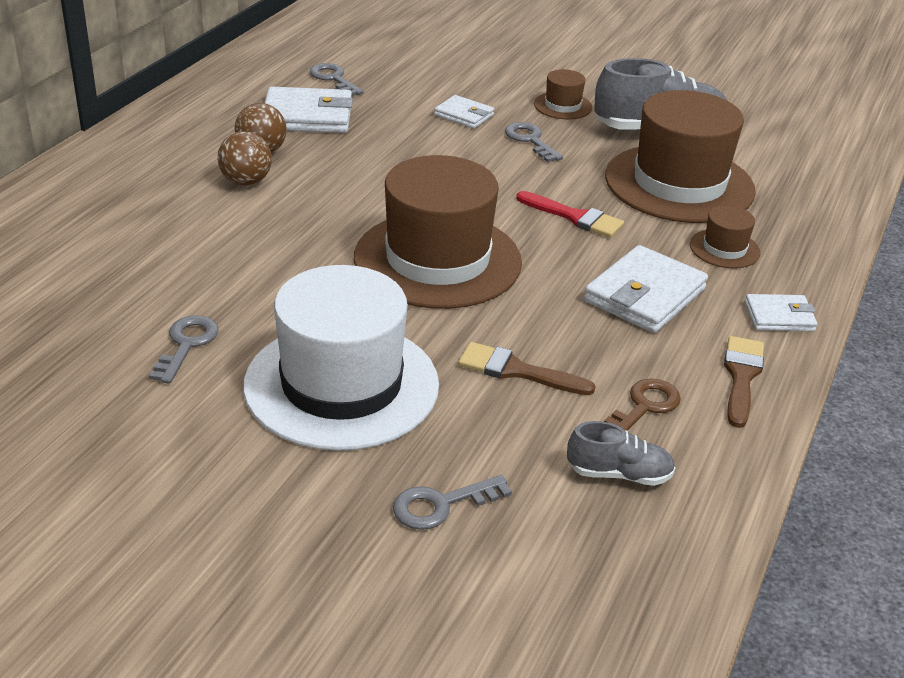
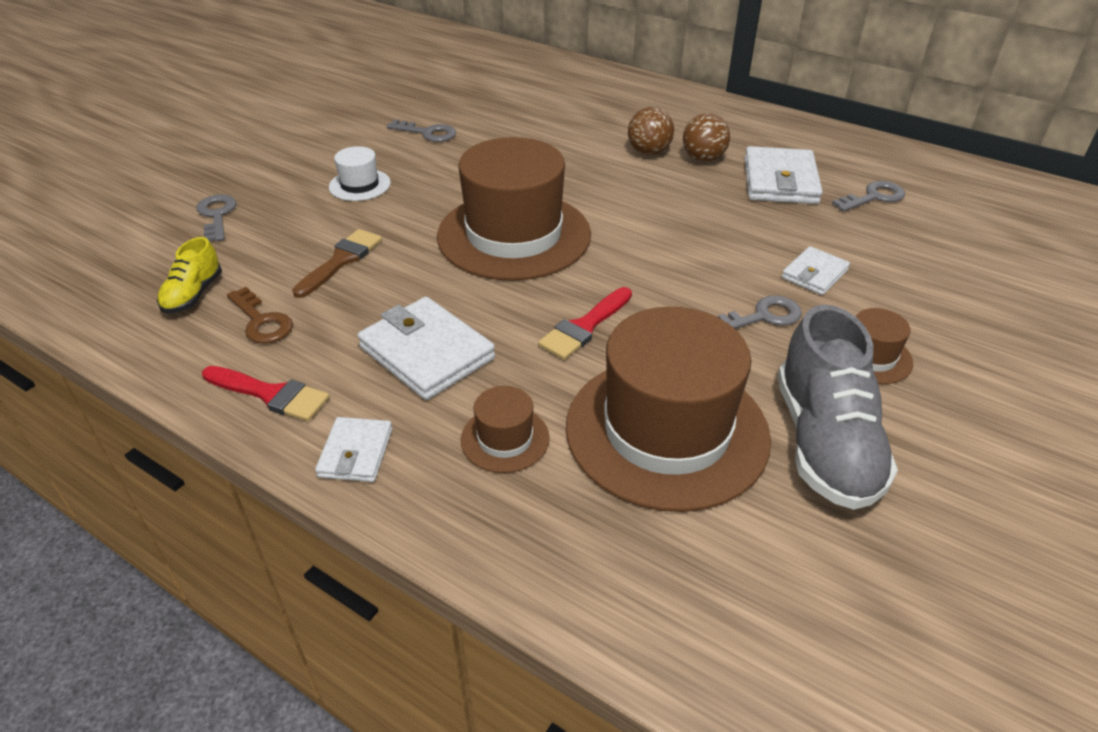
camera: 100 degrees right, 5 degrees up
white hat [243,265,439,451] -> white hat [329,146,391,201], size x0.43
grey shoe [567,421,675,486] -> yellow shoe [157,237,222,314]
brown brush [724,336,764,428] -> red brush [202,366,330,421]

